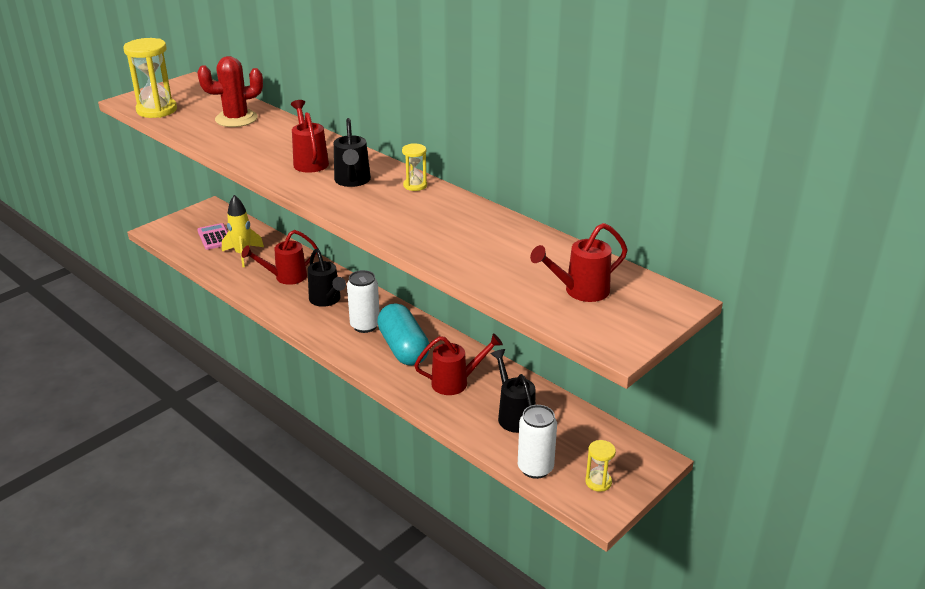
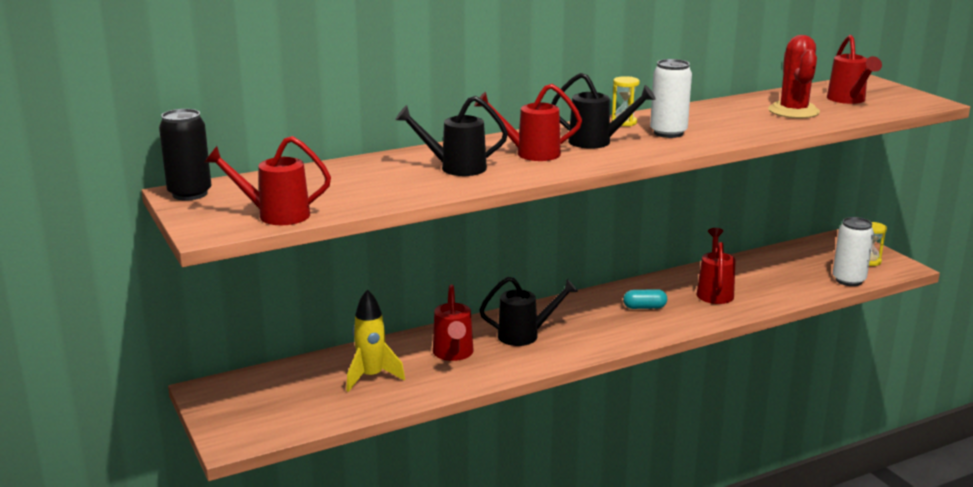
camera: 70 degrees left, 10 degrees down
yellow hourglass [123,38,177,118] -> red watering can [205,136,331,225]
red cactus [197,56,263,127] -> red cactus moved to [768,35,820,118]
pink calculator [197,223,228,250] -> none
white can [347,270,380,333] -> white can moved to [650,59,692,138]
turquoise capsule [377,303,429,366] -> turquoise capsule [623,289,667,309], size x0.48
black watering can [491,349,536,433] -> black watering can moved to [395,96,508,176]
none -> black can [159,109,211,200]

